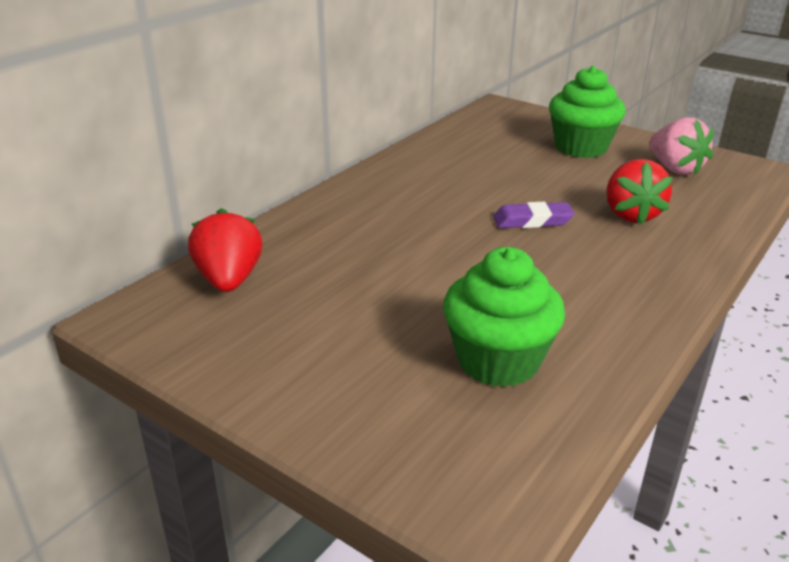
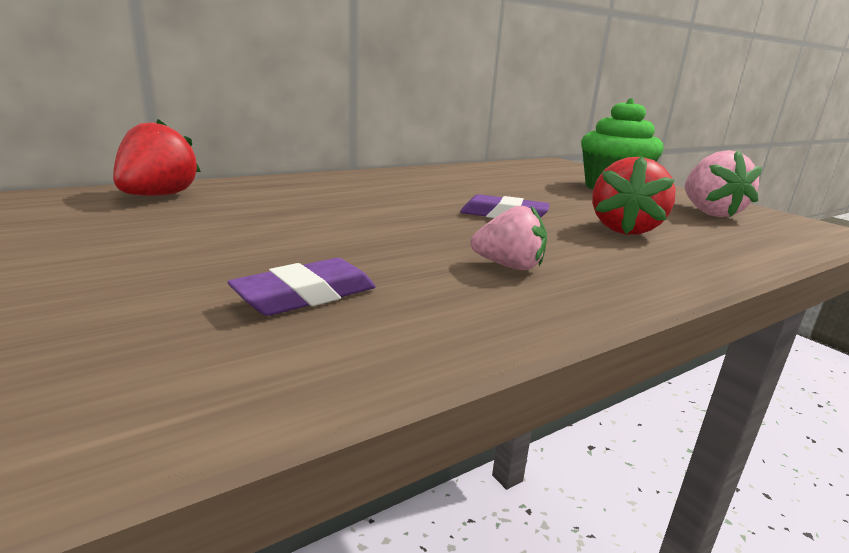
camera: 20 degrees right, 10 degrees down
green cupcake [443,247,565,387] -> purple eraser [228,258,376,316]
none -> pink strawberry [471,206,547,270]

